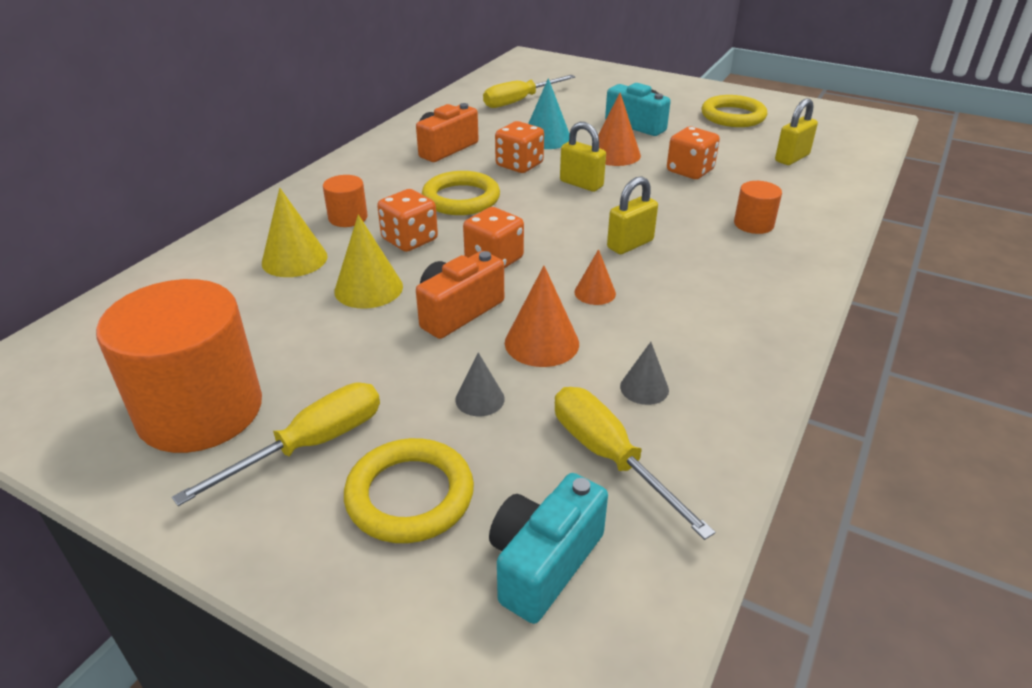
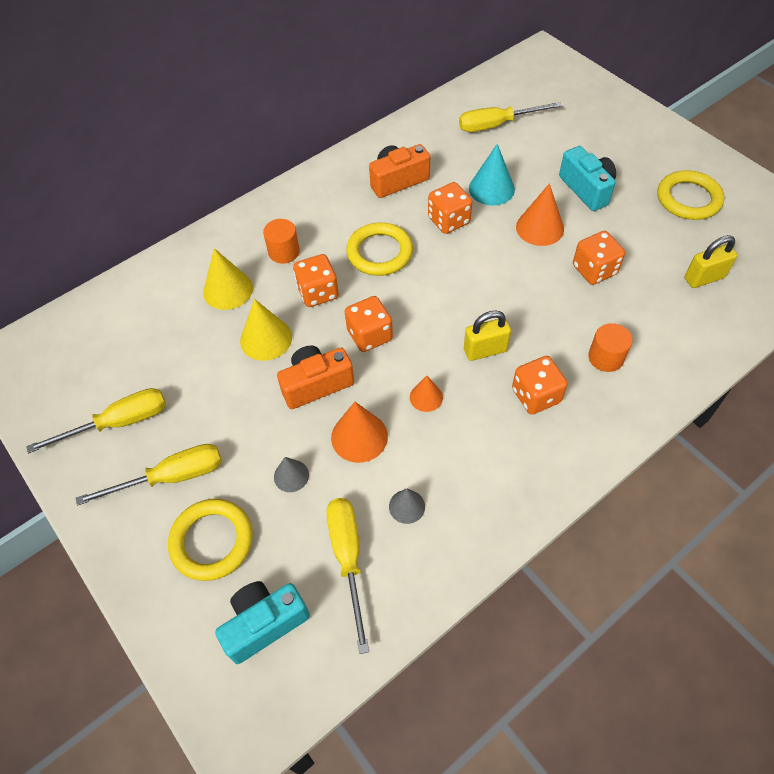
camera: 25 degrees right, 20 degrees up
orange cylinder [96,279,262,453] -> yellow screwdriver [26,388,166,454]
yellow padlock [560,122,606,192] -> none
none -> orange dice [512,356,568,415]

